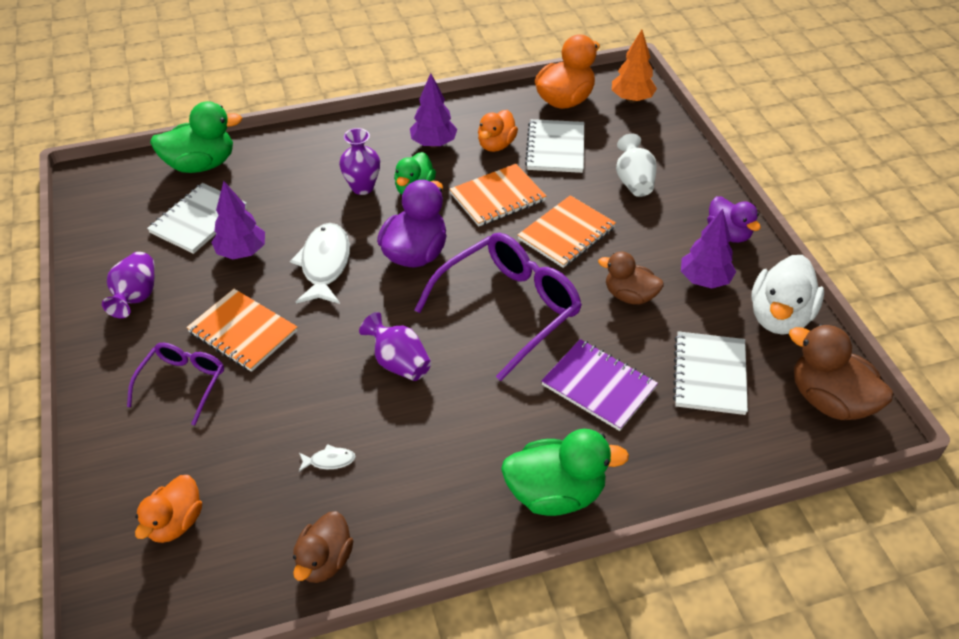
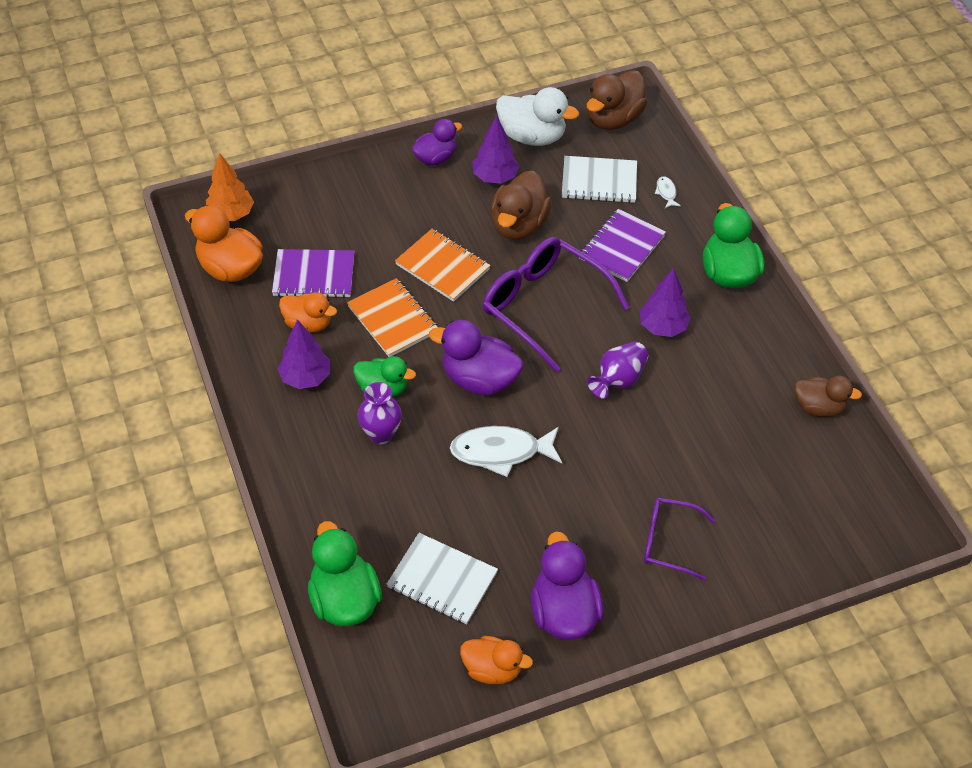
camera: 95 degrees left, 5 degrees up
purple vase [102,252,154,318] -> purple duck [531,532,604,640]
orange duck [135,475,202,543] -> orange duck moved to [460,636,533,684]
orange notebook [186,289,297,372] -> none
purple tree [211,181,265,259] -> purple tree moved to [640,268,691,337]
white fish [299,444,356,472] -> white fish moved to [655,176,681,208]
white notebook [525,119,584,173] -> purple notebook [272,249,354,298]
brown duck [598,252,664,305] -> brown duck [491,171,552,240], size x1.52
white vase [616,134,657,197] -> none

